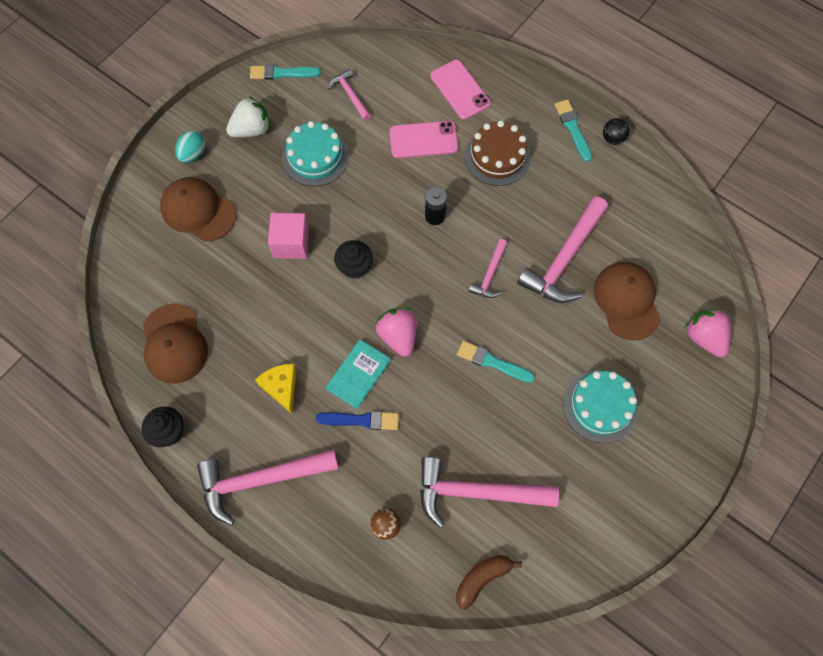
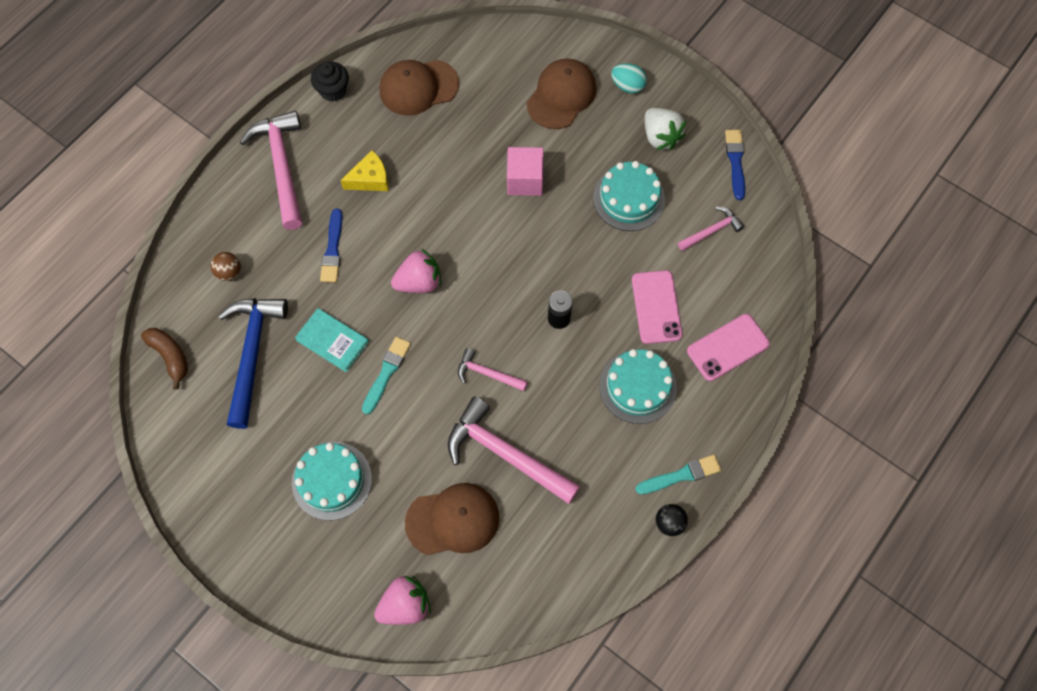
camera: 90 degrees right, 0 degrees up
turquoise brush [250,65,321,80] -> blue brush [725,130,745,200]
turquoise book [326,340,391,409] -> turquoise book moved to [295,308,369,372]
black cupcake [334,240,373,279] -> none
pink hammer [420,457,559,528] -> blue hammer [219,298,288,429]
brown cake [465,120,531,186] -> turquoise cake [599,349,677,424]

